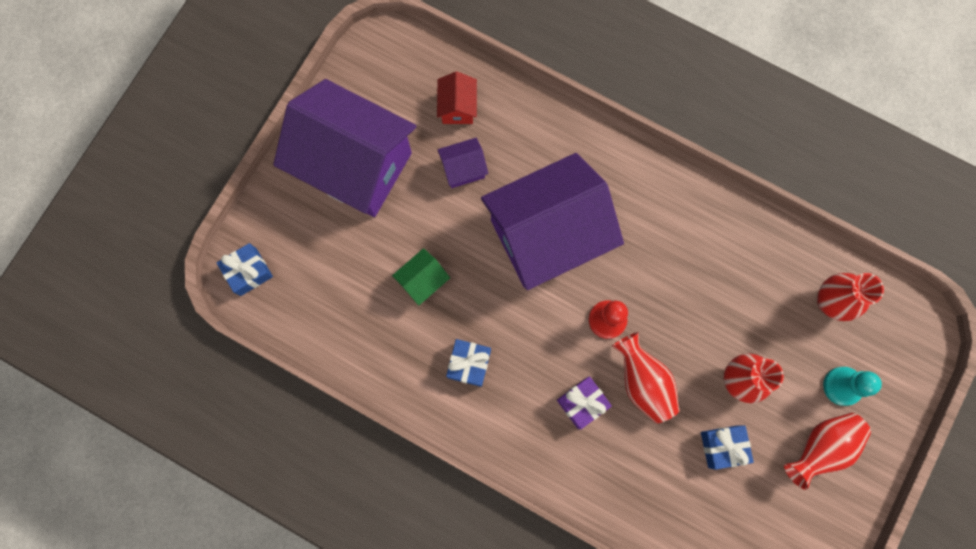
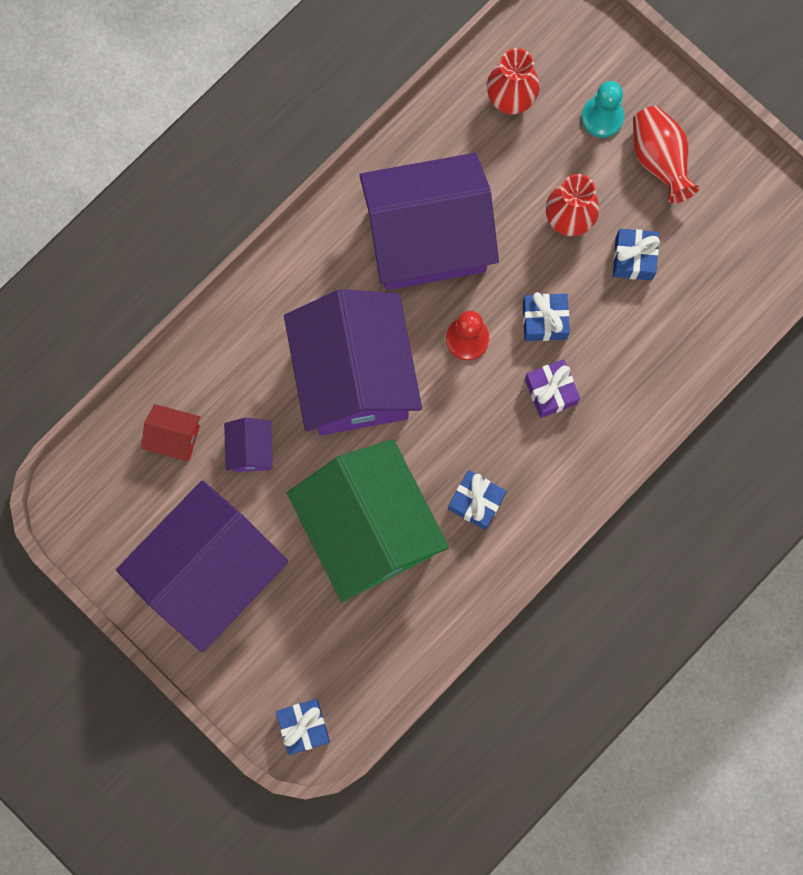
camera: 75 degrees left, 0 degrees up
green house [392,248,450,306] -> green house [287,439,449,602], size x2.48
red vase [612,332,680,423] -> blue gift [523,292,570,341]
none -> purple house [360,153,499,290]

